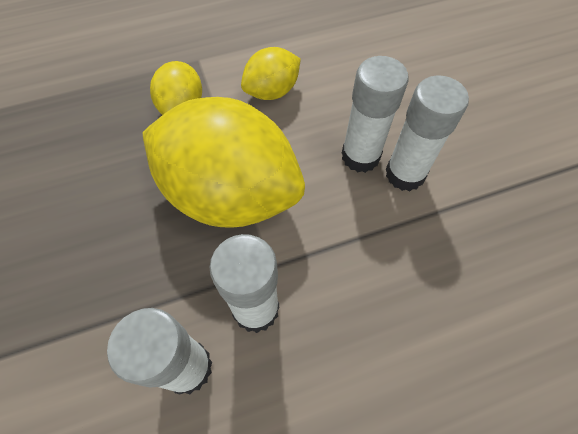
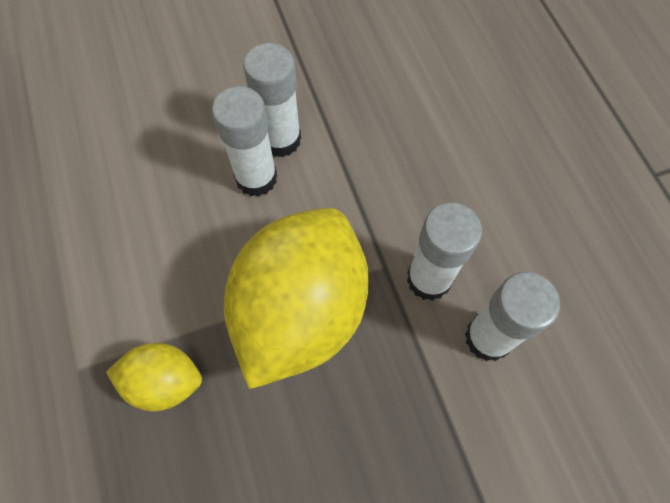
camera: 90 degrees left, 5 degrees up
yellow lemon [241,47,301,100] -> none

